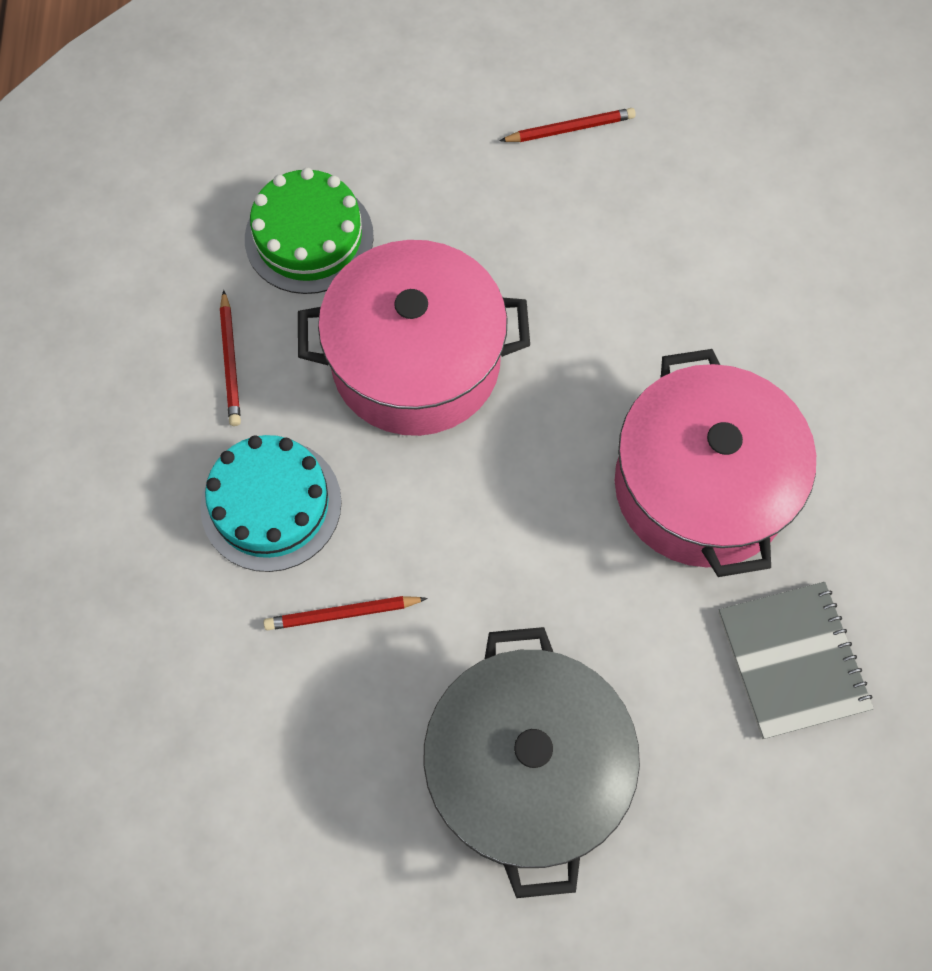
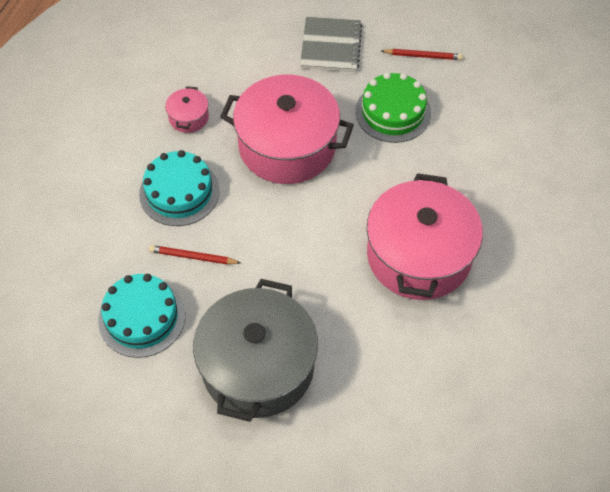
camera: 20 degrees right, 10 degrees down
red pencil [220,290,241,426] -> pink pot [165,86,209,133]
green cake [245,168,374,294] -> green cake moved to [355,72,431,143]
grey notebook [718,582,874,739] -> grey notebook moved to [300,17,362,72]
none -> turquoise cake [98,274,186,358]

